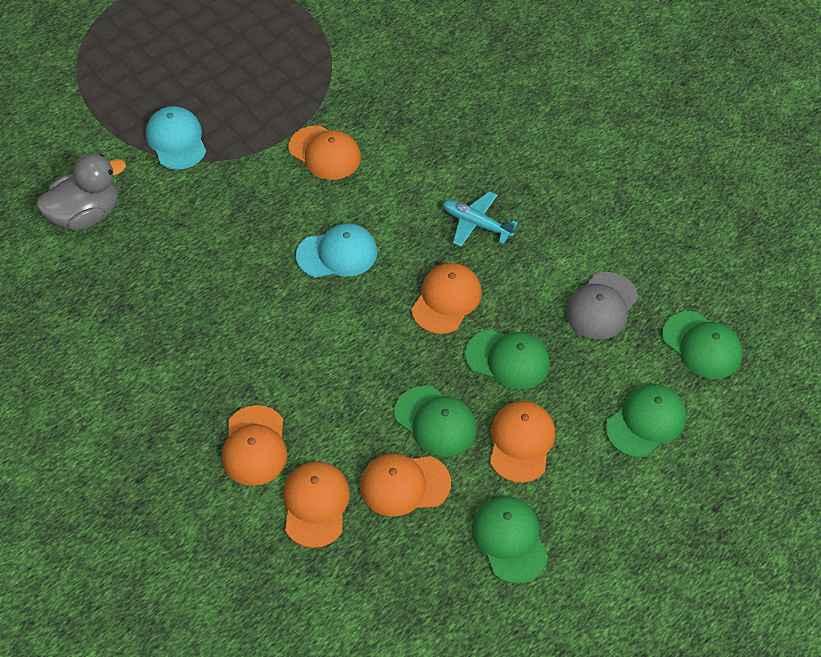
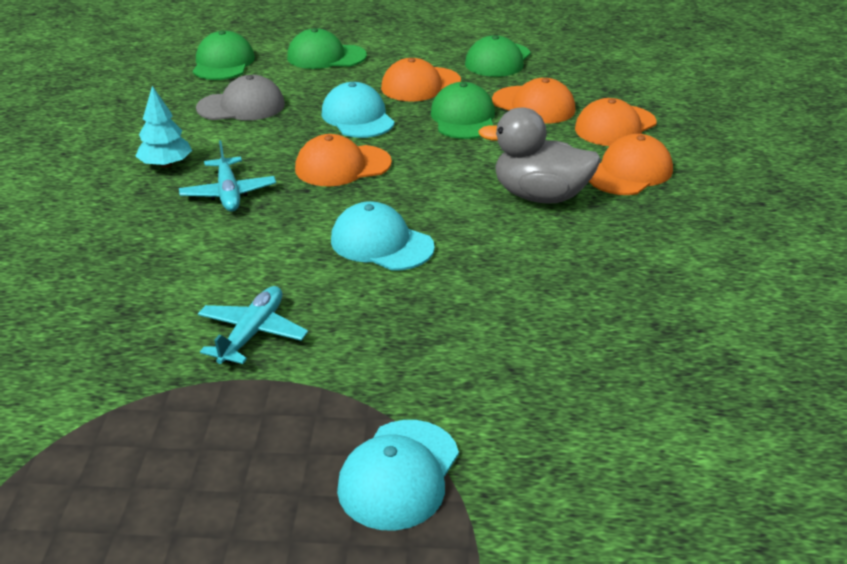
camera: 135 degrees left, 20 degrees down
grey duck [36,154,126,230] -> grey duck moved to [478,107,601,204]
orange cap [289,125,361,180] -> turquoise plane [198,286,308,364]
green cap [465,329,550,390] -> turquoise cap [321,82,395,138]
none -> turquoise tree [135,86,192,168]

